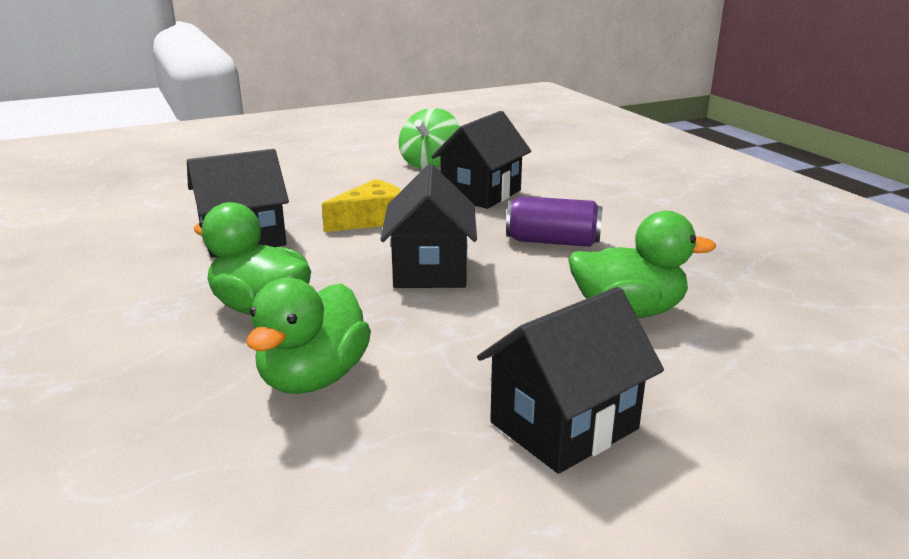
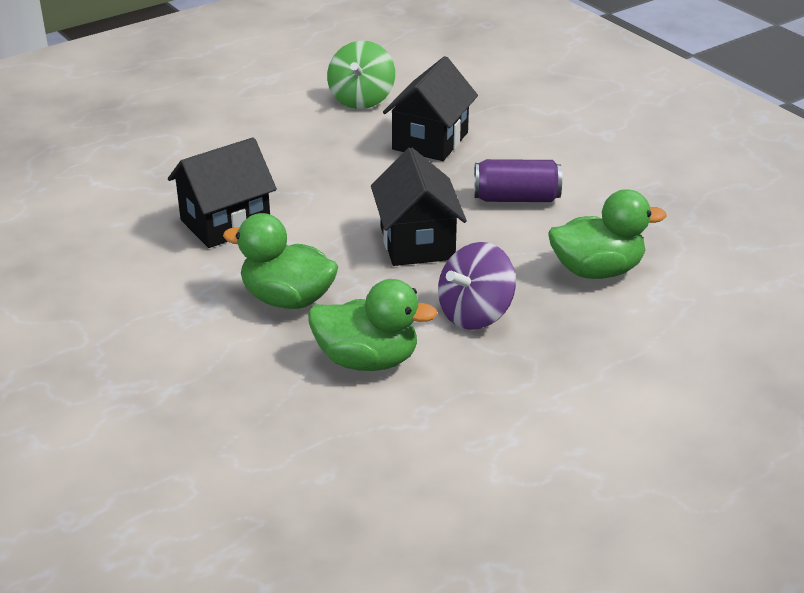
camera: 10 degrees left, 10 degrees up
green duck [246,278,371,394] -> green duck turned 90 degrees counterclockwise [308,279,438,371]
yellow cheese [322,179,402,232] -> none
black house [477,287,664,474] -> none
none -> purple spinning top [438,242,516,330]

